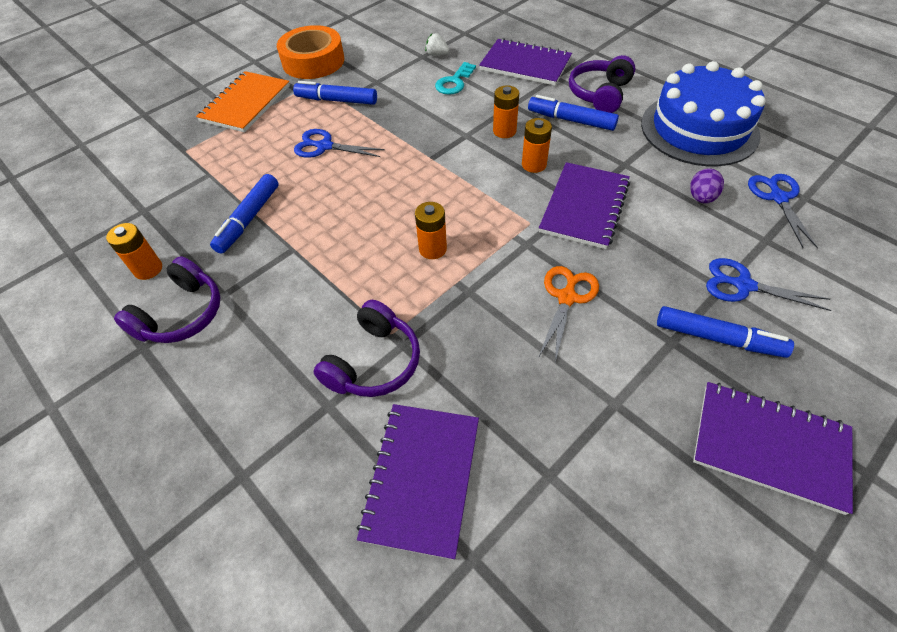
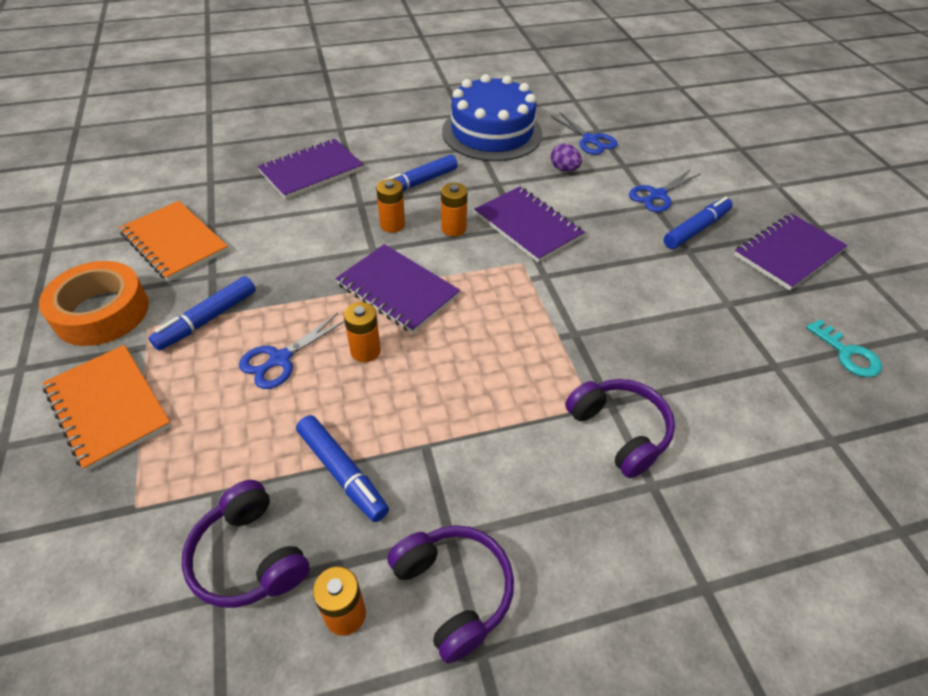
camera: 65 degrees left, 5 degrees down
purple notebook [357,404,479,560] -> purple notebook moved to [336,244,460,333]
orange battery [415,202,447,259] -> orange battery moved to [344,302,381,362]
white strawberry [425,34,450,56] -> none
turquoise key [435,62,476,95] -> turquoise key moved to [806,319,882,377]
orange scissors [538,266,599,362] -> none
purple headphones [569,55,635,113] -> purple headphones moved to [182,480,310,608]
blue scissors [748,174,818,248] -> blue scissors turned 150 degrees counterclockwise [551,112,618,155]
none -> orange notebook [119,201,229,281]

